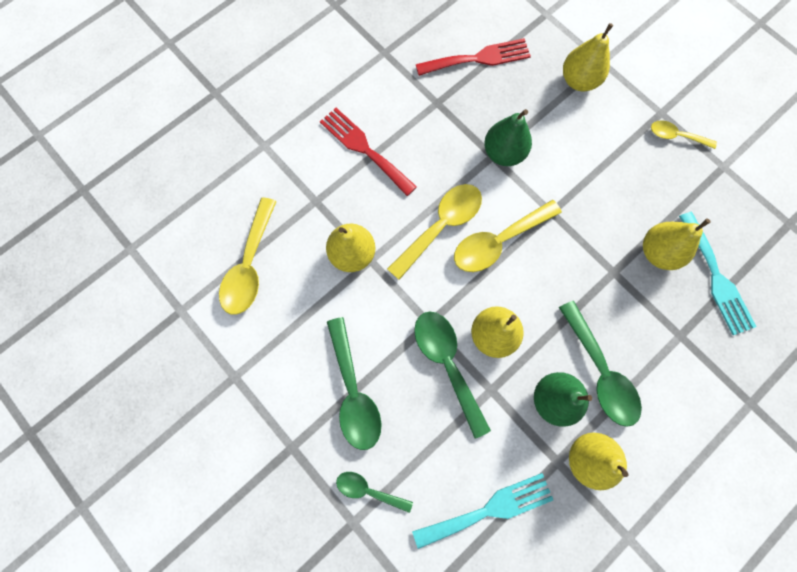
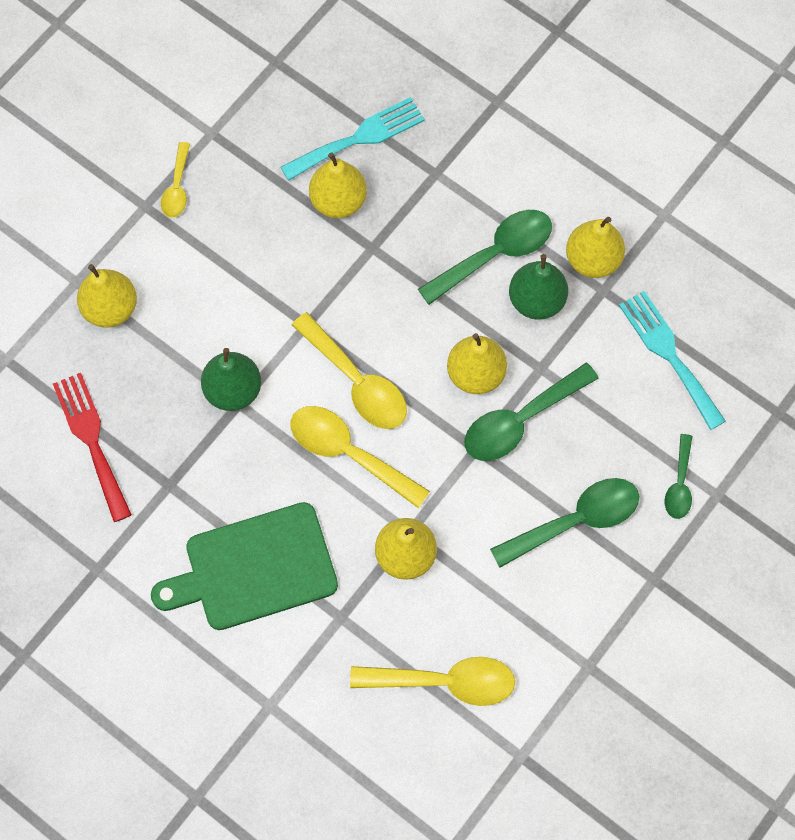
camera: 100 degrees left, 5 degrees down
red fork [320,108,417,196] -> green cutting board [151,502,338,630]

